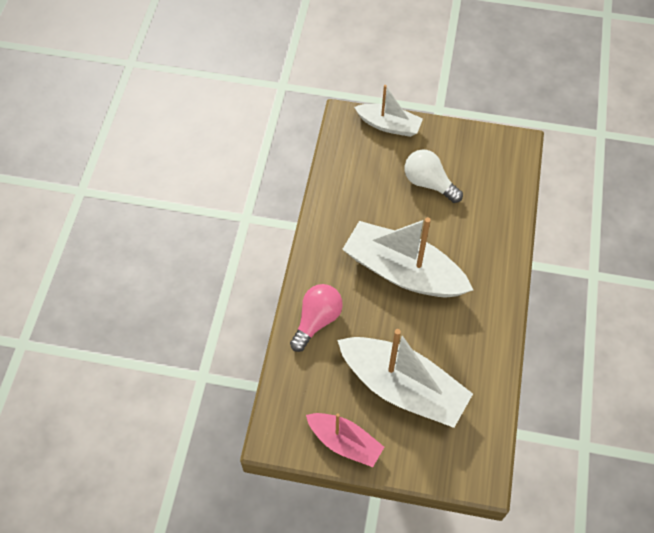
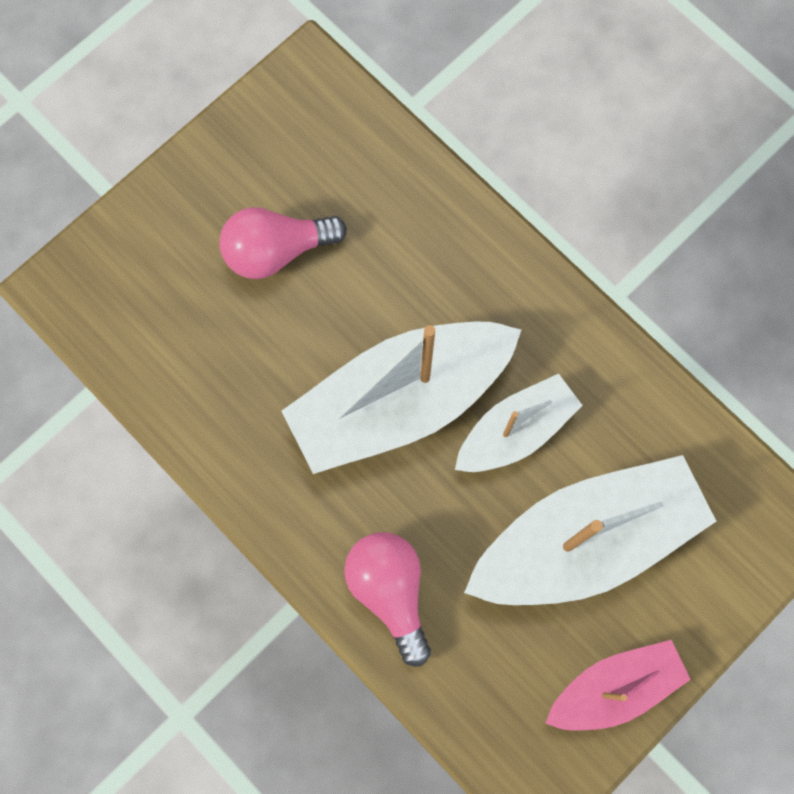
camera: 55 degrees left, 15 degrees up
white boat [354,85,423,137] -> white boat moved to [455,374,583,472]
white light bulb [405,149,463,203] -> pink light bulb [219,207,347,279]

